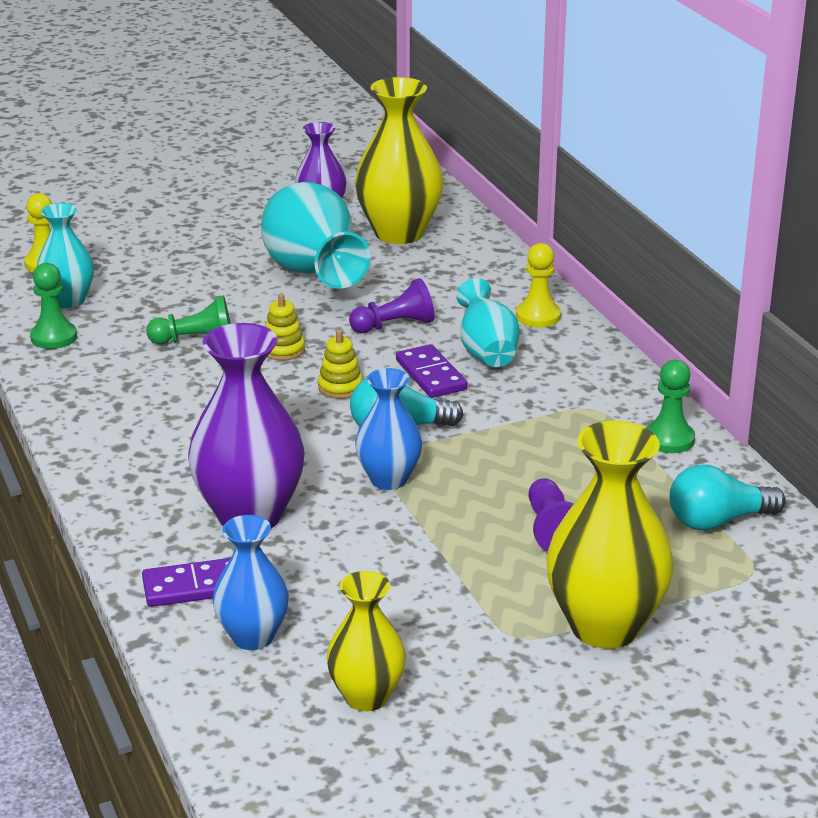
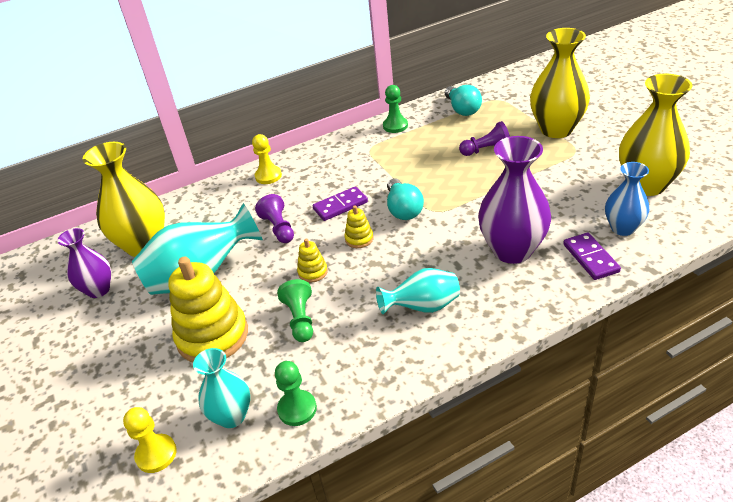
camera: 90 degrees left, 10 degrees up
yellow vase [326,571,406,711] -> yellow vase [619,74,693,196], size x1.66
blue vase [355,368,422,490] -> none
turquoise vase [456,278,520,367] -> turquoise vase moved to [376,268,460,314]
none -> yellow stacking toy [168,257,248,362]

